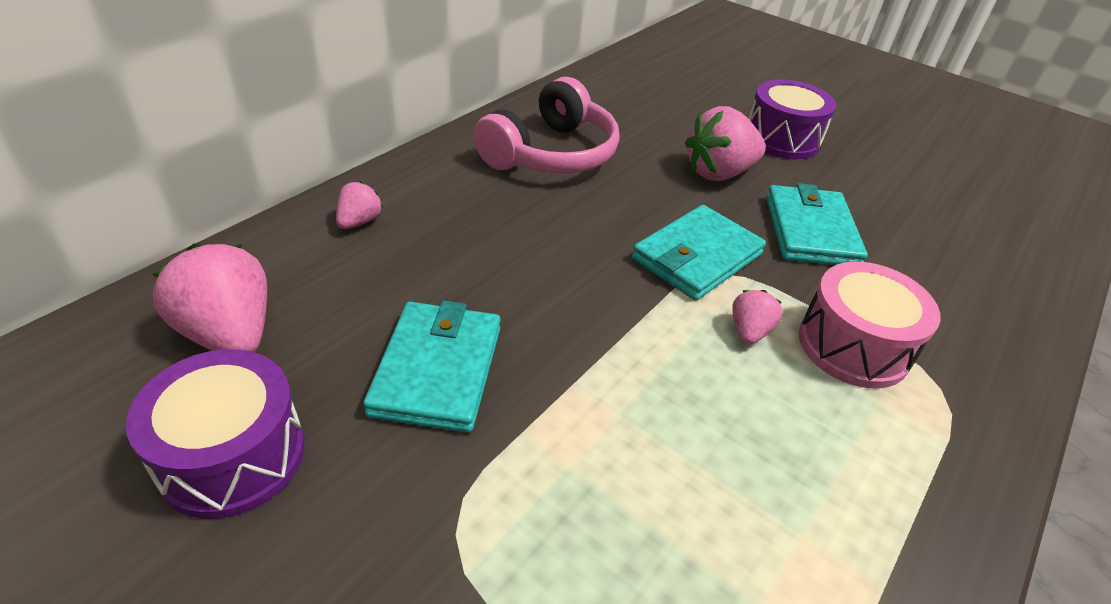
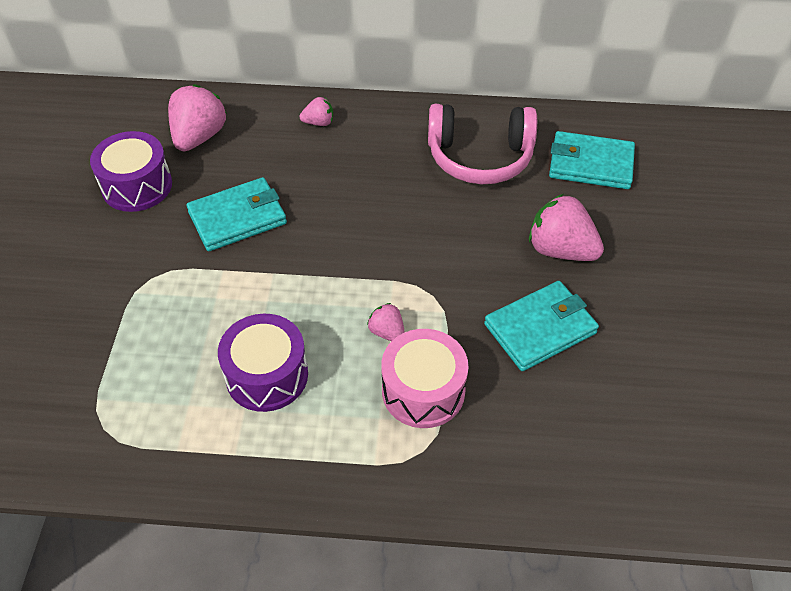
camera: 60 degrees right, 10 degrees up
turquoise wallet [632,205,766,301] -> turquoise wallet moved to [549,131,635,189]
pink strawberry [732,290,783,344] -> pink strawberry turned 120 degrees counterclockwise [367,303,405,341]
purple drum [748,79,837,159] -> purple drum moved to [218,314,308,412]

